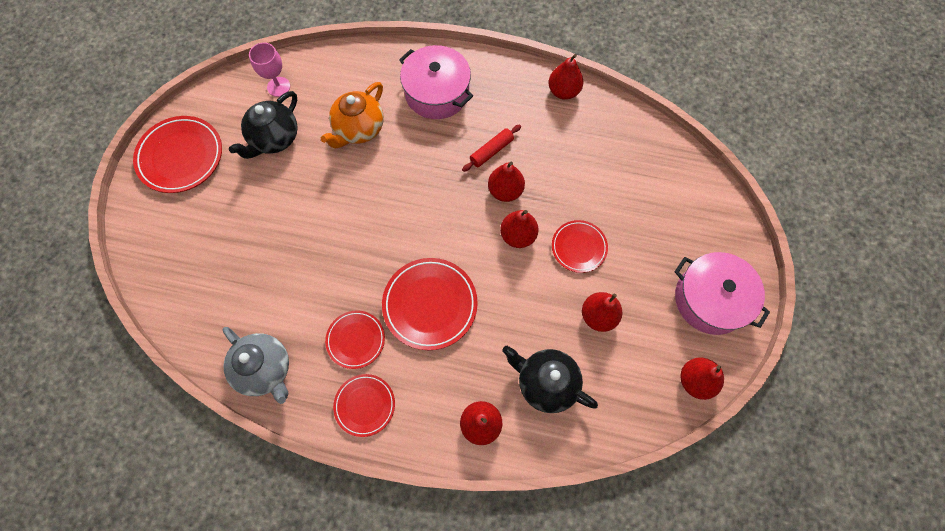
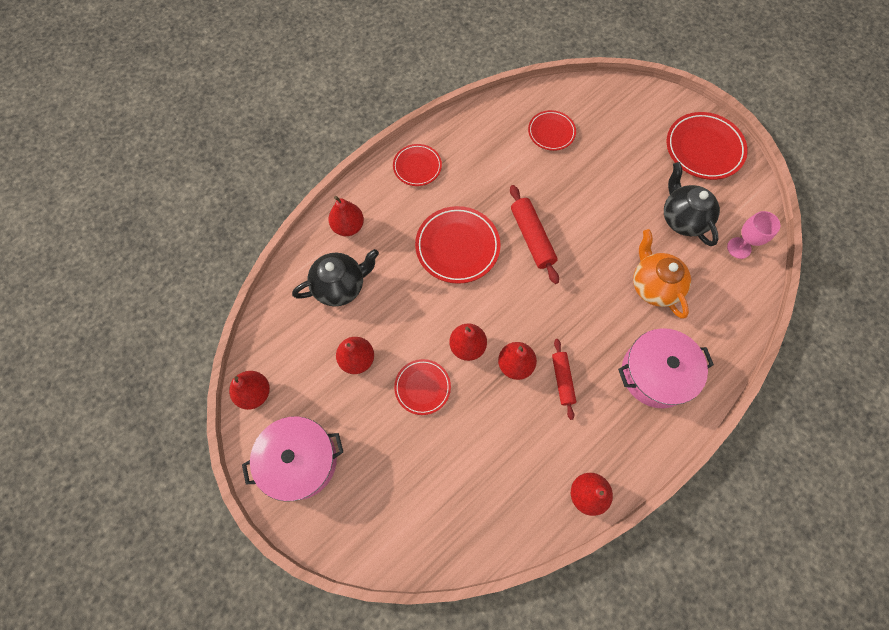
camera: 125 degrees right, 0 degrees up
grey teapot [223,327,289,404] -> none
red plate [325,311,385,369] -> red plate moved to [528,110,576,151]
none -> red rolling pin [510,185,559,284]

